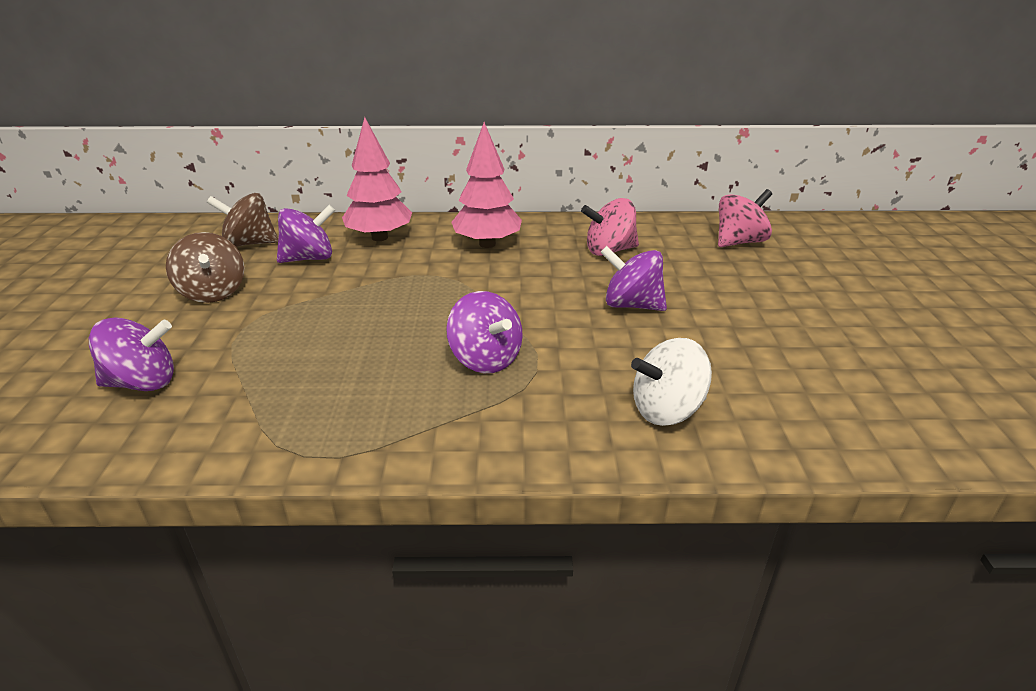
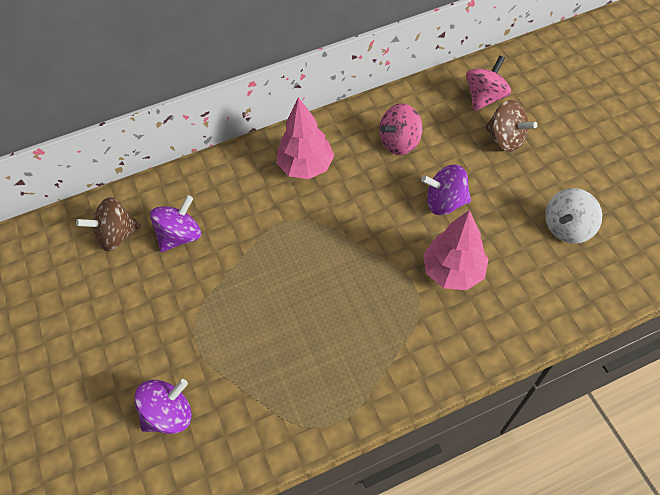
camera: 20 degrees left, 25 degrees up
brown spinning top [166,232,244,303] -> brown spinning top moved to [485,100,537,152]
pink tree [342,117,412,241] -> pink tree moved to [423,210,489,290]
purple spinning top [446,291,523,373] -> none
white spinning top [631,338,712,426] -> white spinning top moved to [545,188,602,244]

